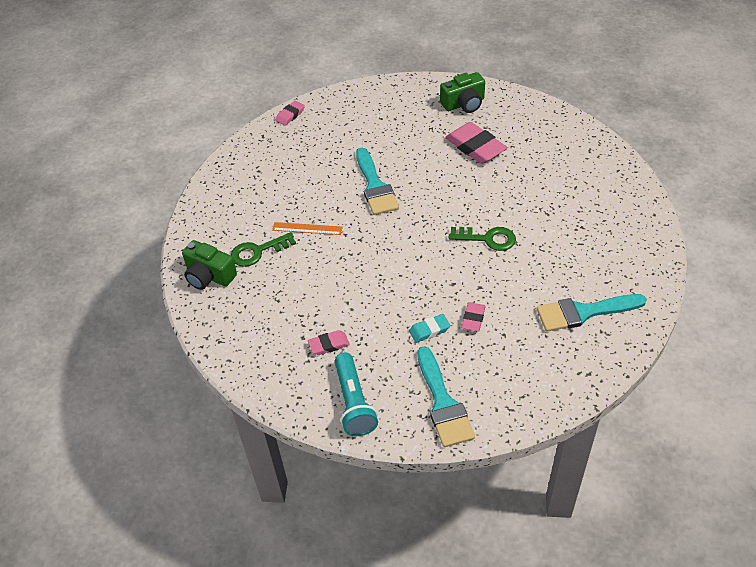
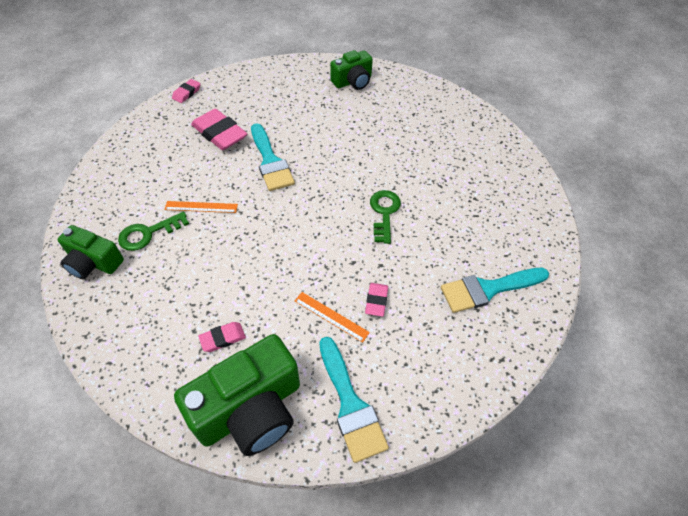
camera: 10 degrees left, 5 degrees up
turquoise flashlight [335,353,378,436] -> green camera [174,334,300,456]
turquoise eraser [409,314,450,343] -> orange ruler [295,292,370,343]
pink eraser [445,122,508,164] -> pink eraser moved to [191,109,247,150]
green key [449,227,516,251] -> green key turned 90 degrees counterclockwise [370,190,401,244]

